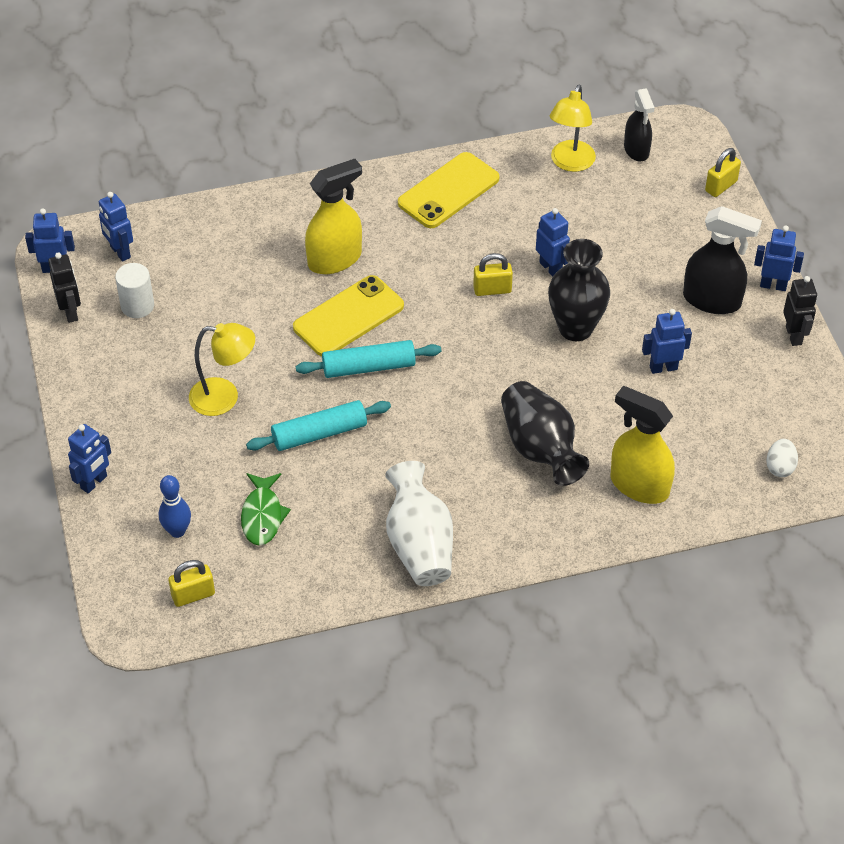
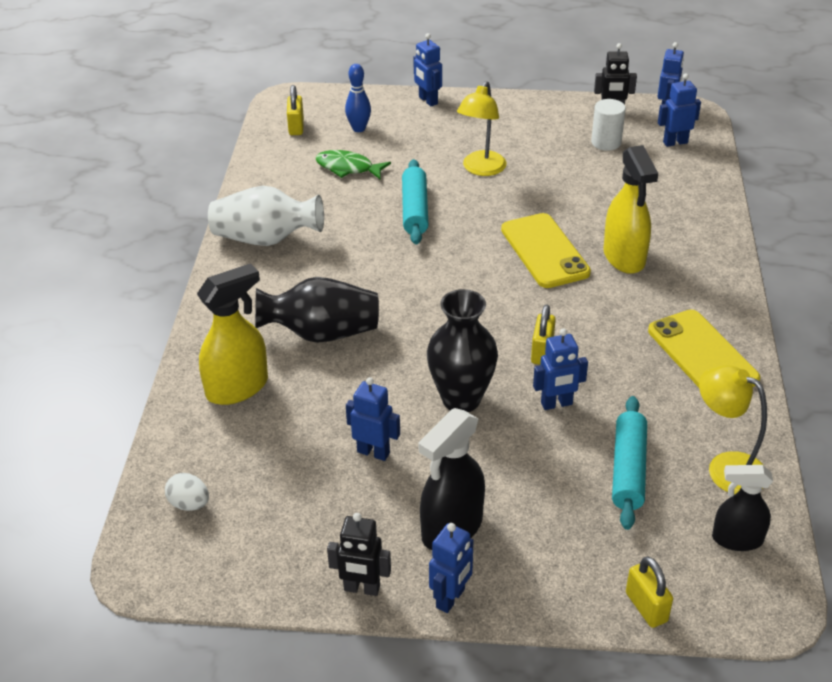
camera: 110 degrees right, 10 degrees down
turquoise rolling pin [296,340,441,378] -> turquoise rolling pin moved to [612,396,647,530]
blue robot [642,309,692,374] -> blue robot turned 75 degrees counterclockwise [346,377,400,461]

